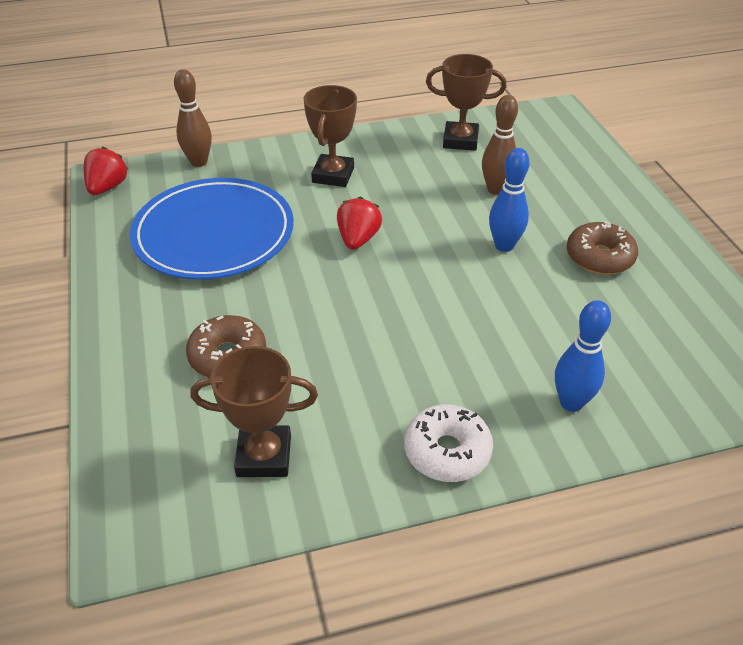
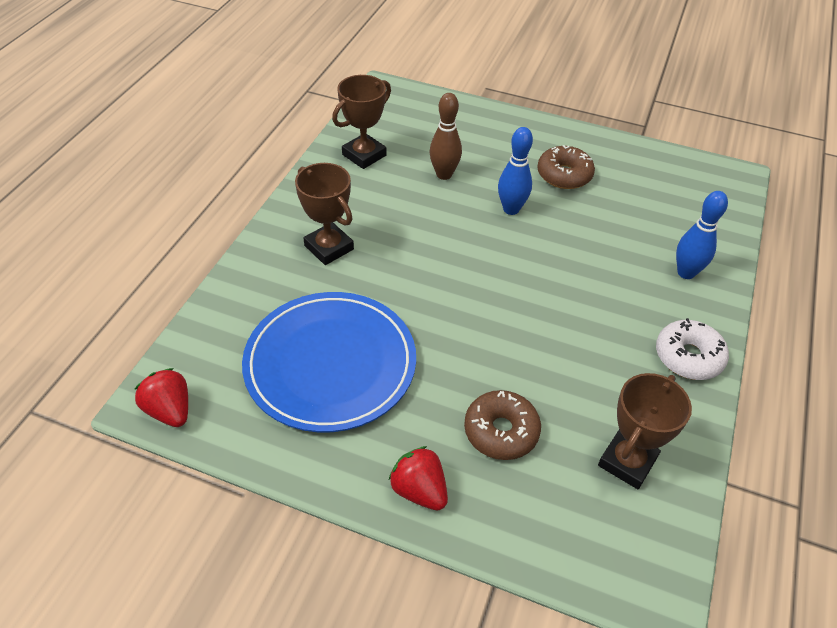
camera: 55 degrees left, 5 degrees up
brown bowling pin [174,69,212,167] -> none
red strawberry [337,197,382,250] -> red strawberry moved to [389,446,448,510]

